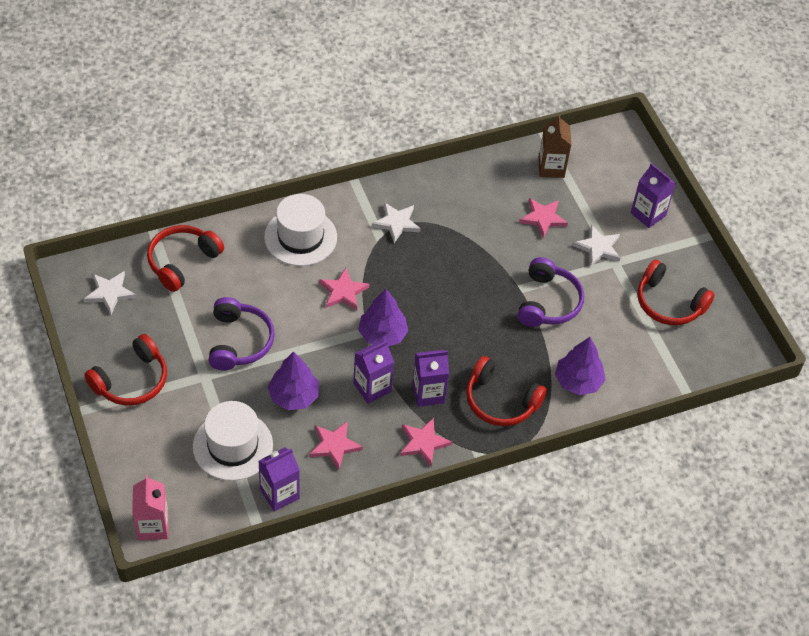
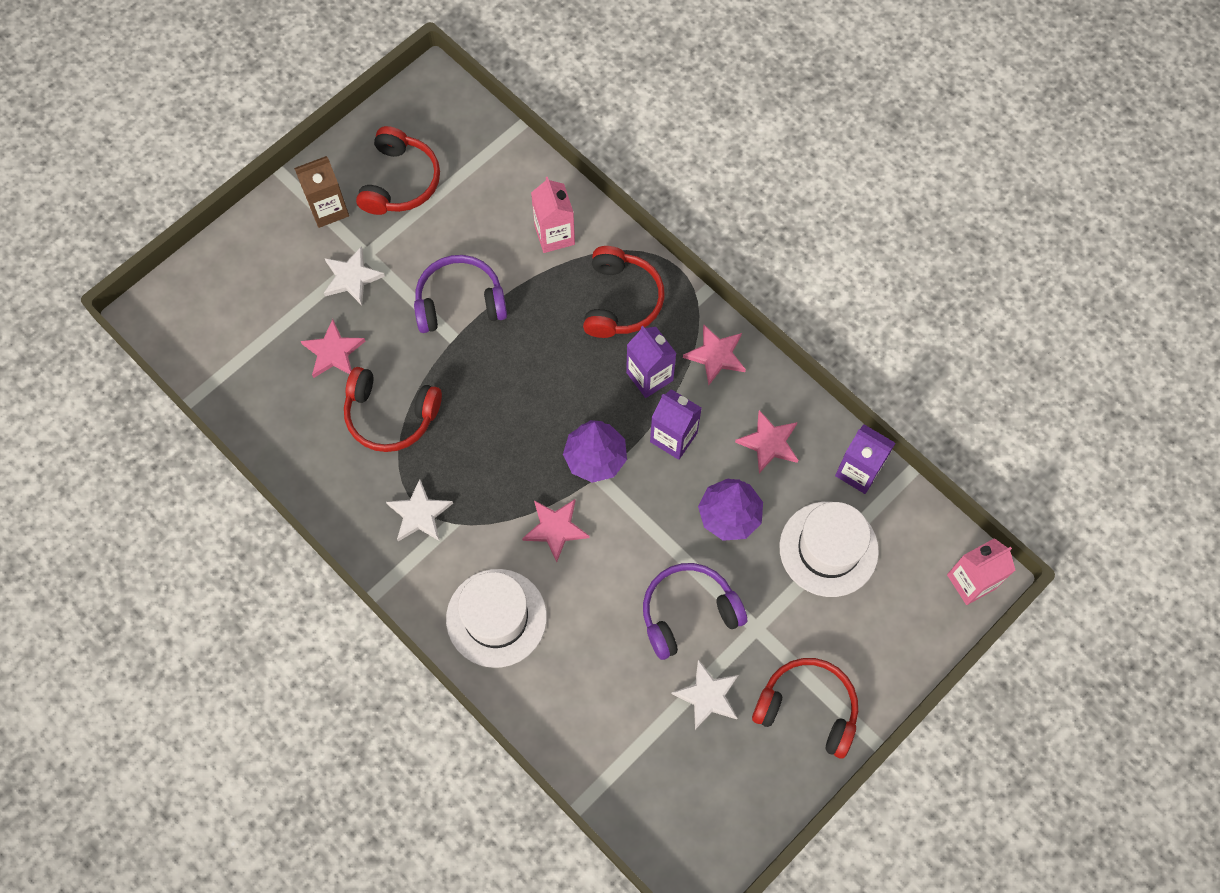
camera: 110 degrees left, 15 degrees up
white star [84,271,136,315] -> white star moved to [671,660,738,730]
red headphones [147,225,224,292] -> red headphones moved to [344,367,442,452]
brown carton [538,114,571,178] -> brown carton moved to [294,156,349,228]
purple tree [555,337,605,395] -> pink carton [531,177,575,253]
purple carton [631,163,676,228] -> none

